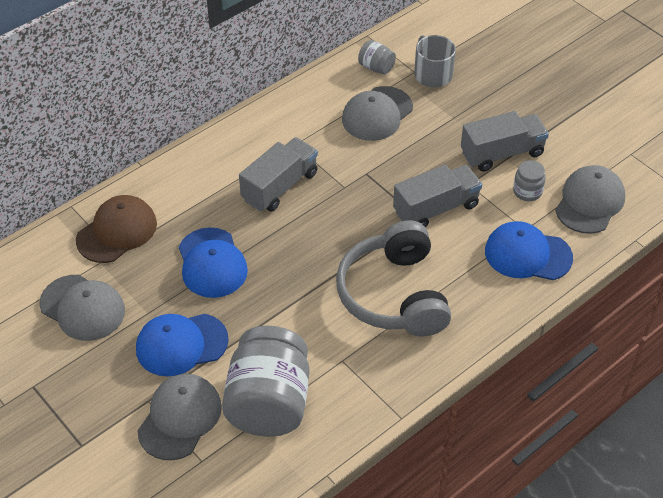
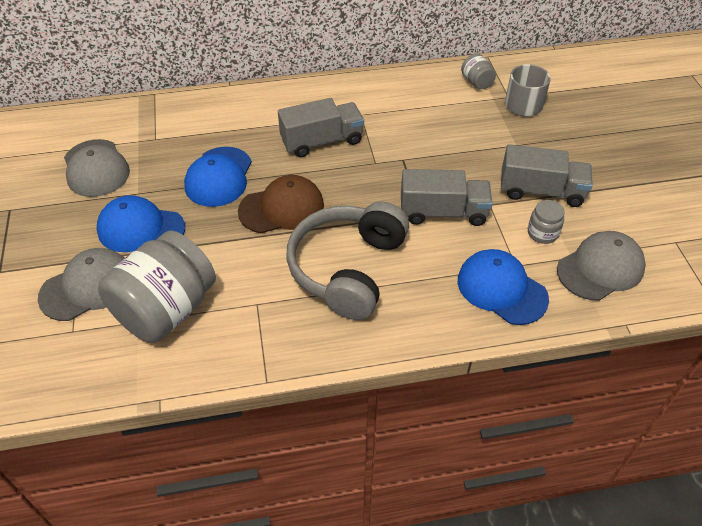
camera: 30 degrees right, 0 degrees up
brown cap [76,195,157,263] -> brown cap moved to [238,175,324,233]
grey cap [342,86,413,141] -> none

